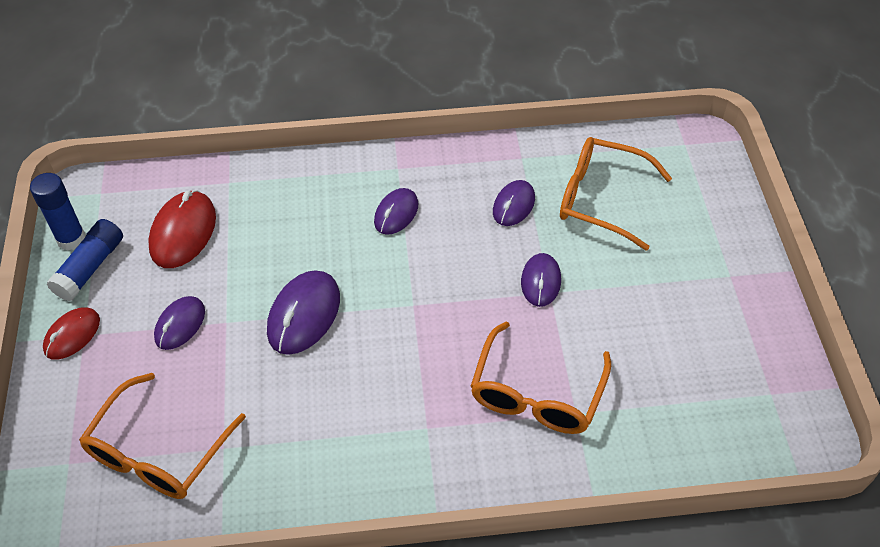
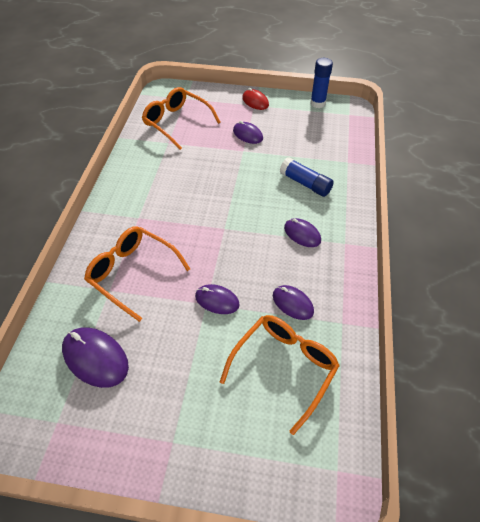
camera: 105 degrees right, 0 degrees up
blue glue stick [47,219,123,301] -> blue glue stick moved to [280,157,334,197]
red mouse [148,190,216,268] -> none
purple mouse [267,270,340,355] -> purple mouse moved to [62,327,129,388]

